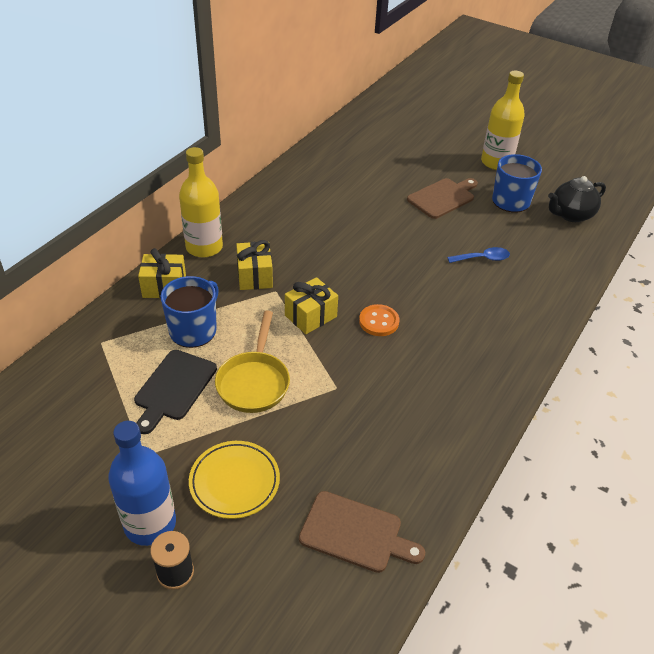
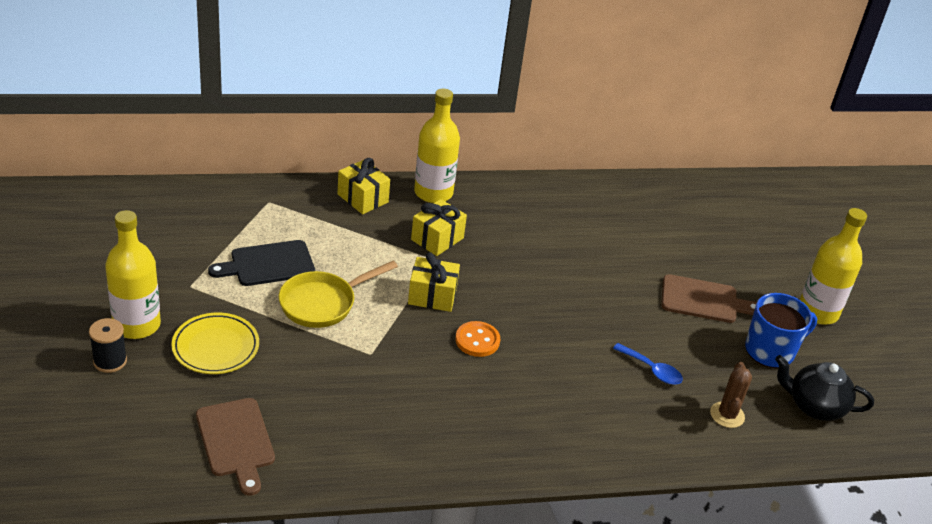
camera: 45 degrees right, 5 degrees down
blue bottle [108,421,176,546] -> yellow bottle [105,210,161,339]
blue mug [161,276,219,348] -> none
none -> brown cactus [710,362,752,428]

